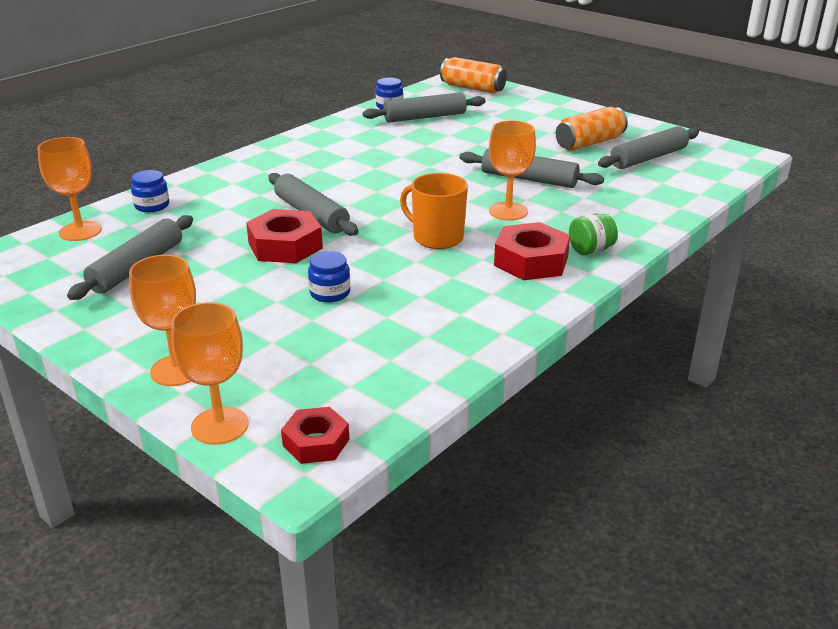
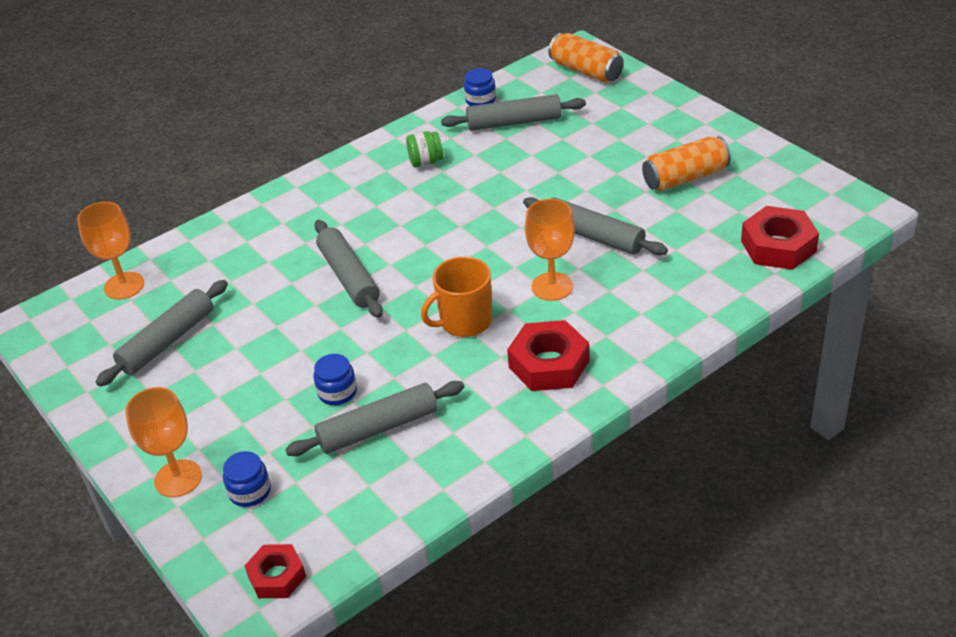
camera: 15 degrees right, 10 degrees up
blue jar [131,170,169,212] -> blue jar moved to [223,451,271,507]
orange goblet [171,302,249,445] -> none
red nut [246,209,323,263] -> red nut moved to [741,206,819,270]
orange mug [400,173,468,249] -> orange mug turned 75 degrees counterclockwise [421,257,492,337]
green jar [569,214,618,255] -> green jar moved to [406,131,443,168]
grey rolling pin [598,126,699,169] -> grey rolling pin moved to [285,381,464,456]

